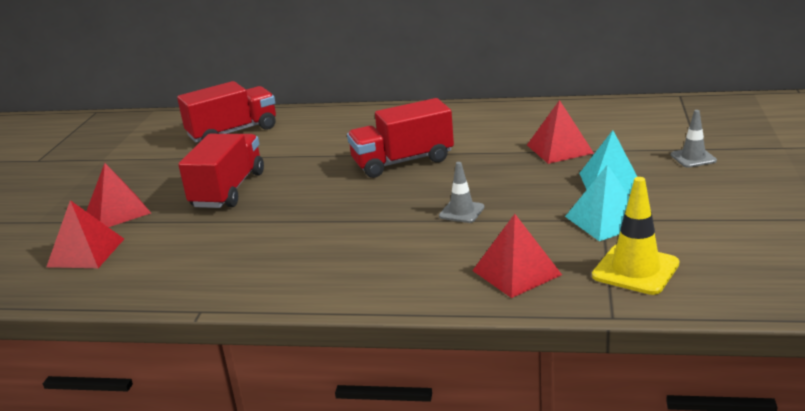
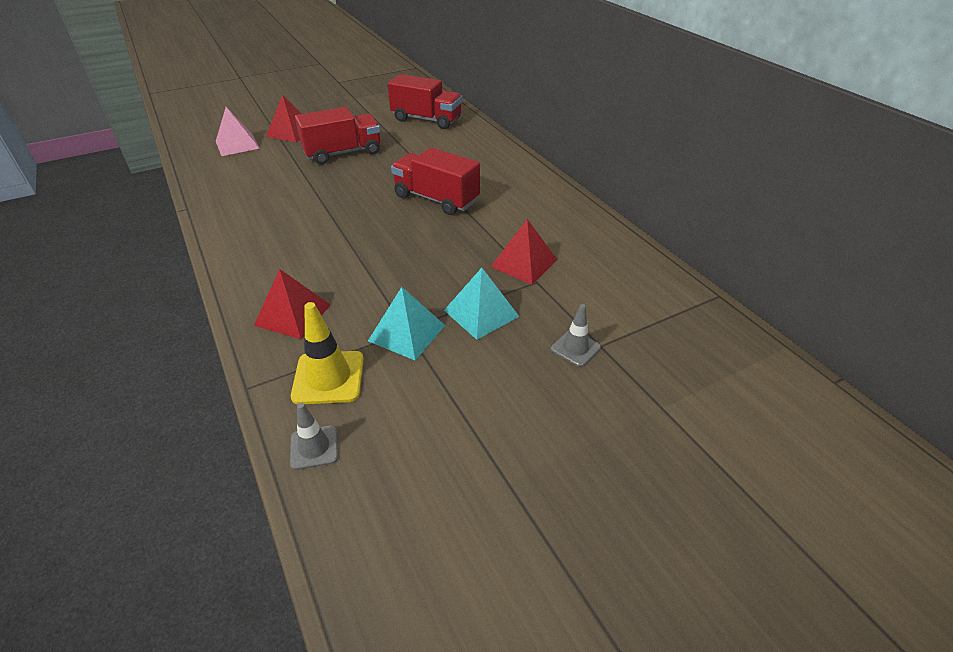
camera: 50 degrees right, 15 degrees up
red pyramid [47,200,124,268] -> pink pyramid [216,107,260,156]
grey traffic cone [439,162,485,223] -> grey traffic cone moved to [290,403,338,470]

